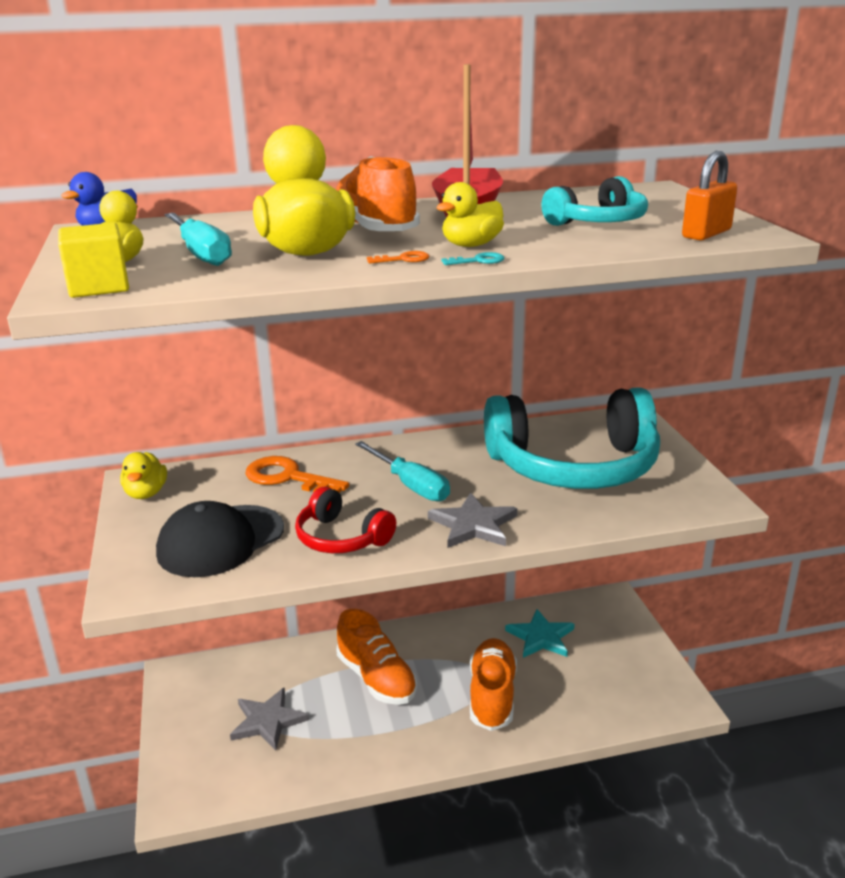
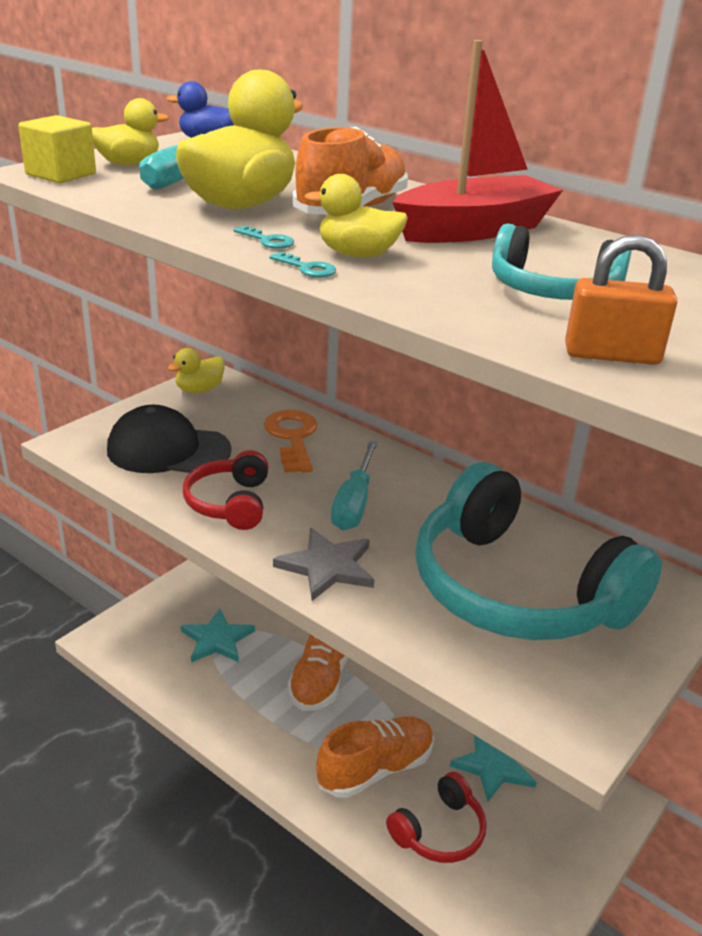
camera: 50 degrees right, 5 degrees up
grey star [230,688,309,750] -> turquoise star [181,608,255,662]
orange key [367,251,429,264] -> turquoise key [234,226,294,249]
none -> red headphones [386,772,487,863]

